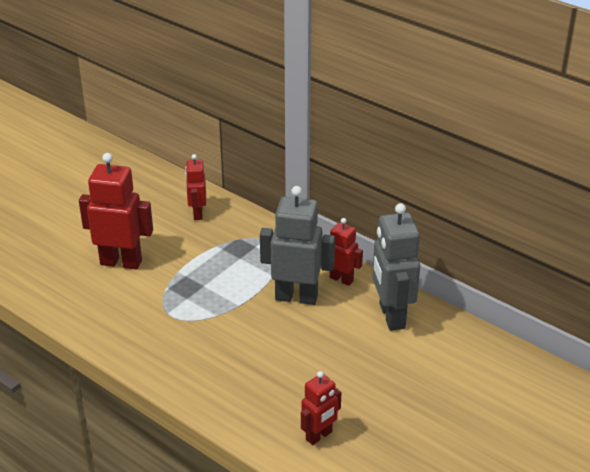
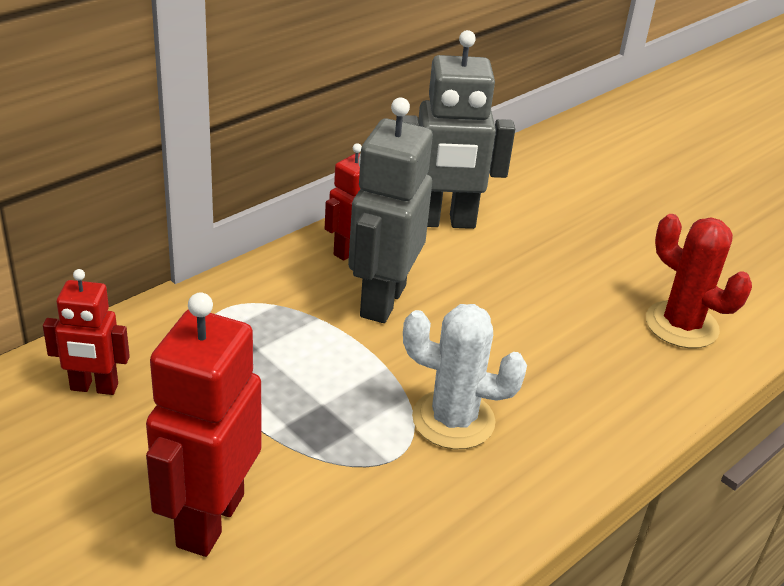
camera: 85 degrees left, 0 degrees up
red robot [301,371,341,445] -> red cactus [646,214,752,348]
none -> white cactus [403,304,527,449]

